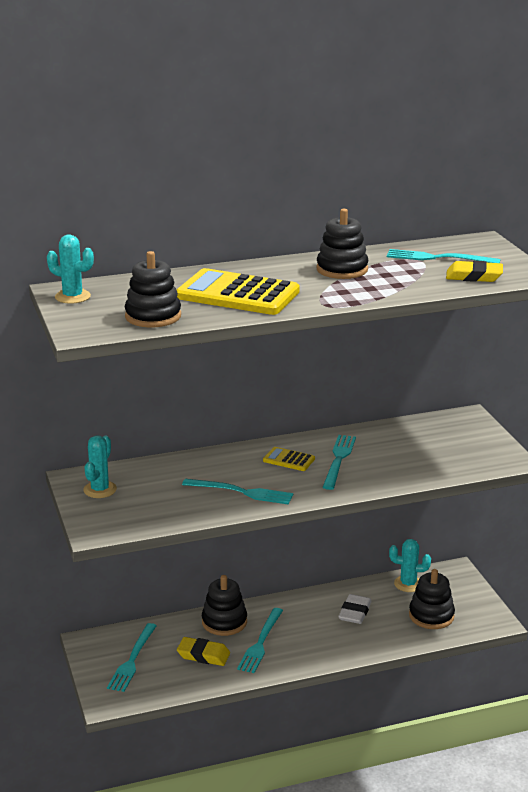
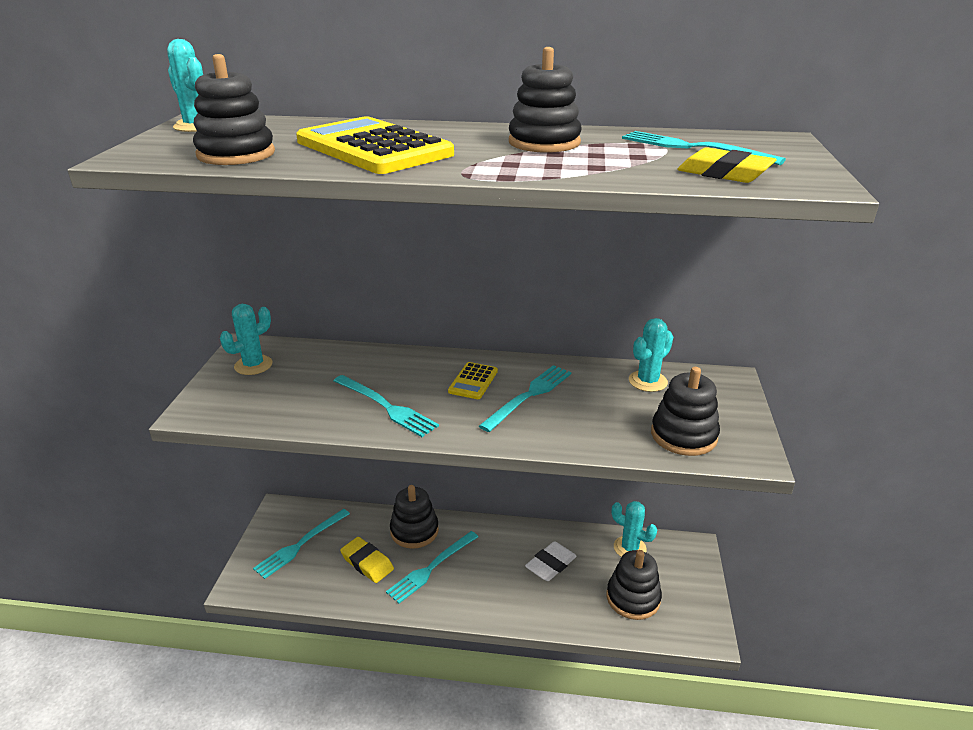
camera: 25 degrees right, 5 degrees up
yellow calculator [263,447,315,471] -> yellow calculator turned 120 degrees counterclockwise [448,362,498,399]
none -> turquoise cactus [629,318,673,392]
none -> black stacking toy [651,367,720,456]

